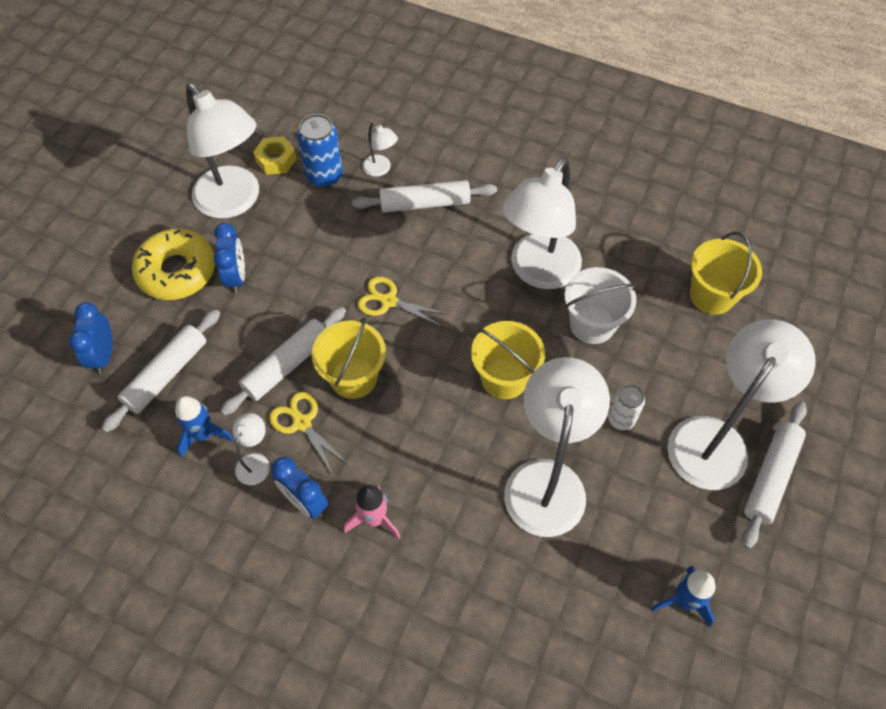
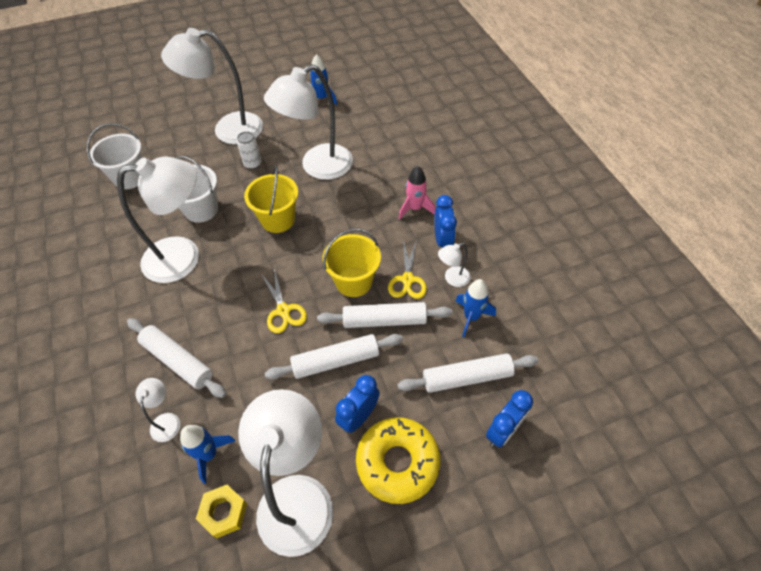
camera: 135 degrees left, 5 degrees down
blue can [297,114,343,188] -> blue rocket [180,425,235,484]
yellow bucket [690,232,762,315] -> white bucket [87,123,142,189]
white rolling pin [742,401,807,549] -> white rolling pin moved to [265,334,403,379]

